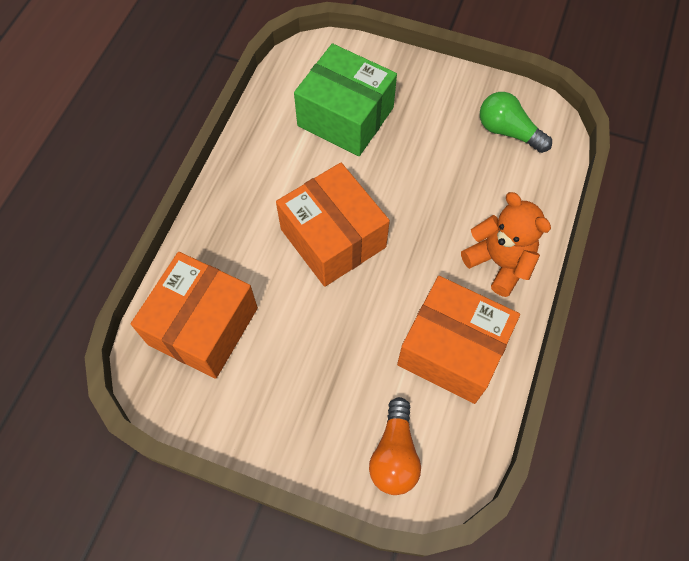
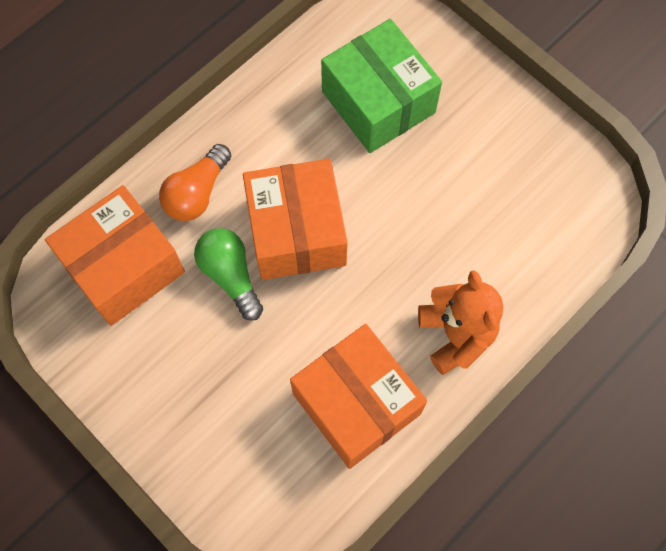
camera: 25 degrees right, 5 degrees up
orange light bulb [369,397,421,495] -> orange light bulb moved to [159,144,231,221]
green light bulb [480,92,552,153] -> green light bulb moved to [194,228,263,321]

